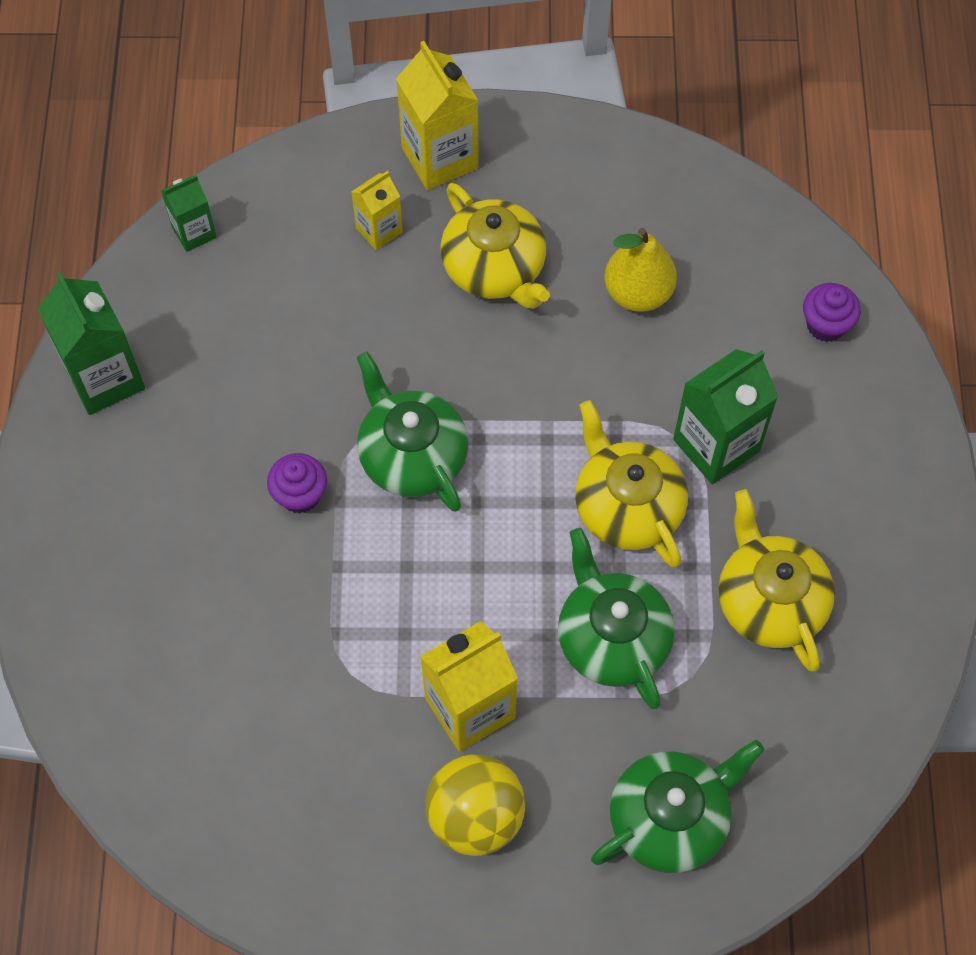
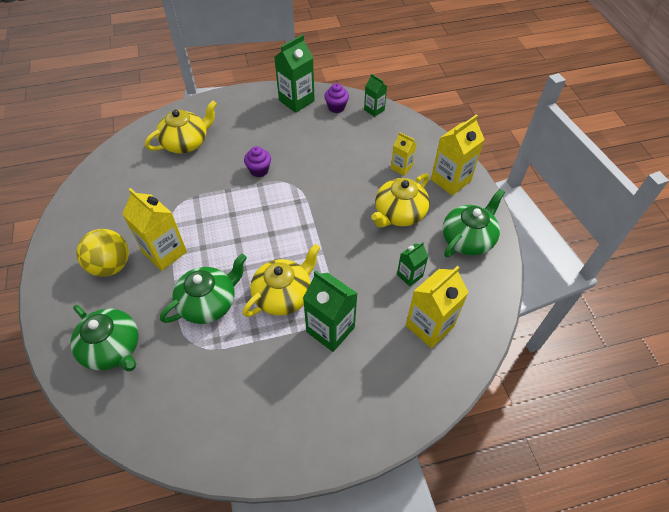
camera: 75 degrees right, 10 degrees down
green teapot [357,351,468,512] -> green teapot moved to [443,189,505,257]
yellow pear [605,228,677,312] -> green carton [397,242,428,287]
yellow teapot [718,489,835,672] -> yellow teapot moved to [145,101,217,154]
purple cupcake [803,283,861,342] -> purple cupcake moved to [324,83,349,113]
none -> yellow carton [406,266,469,348]

